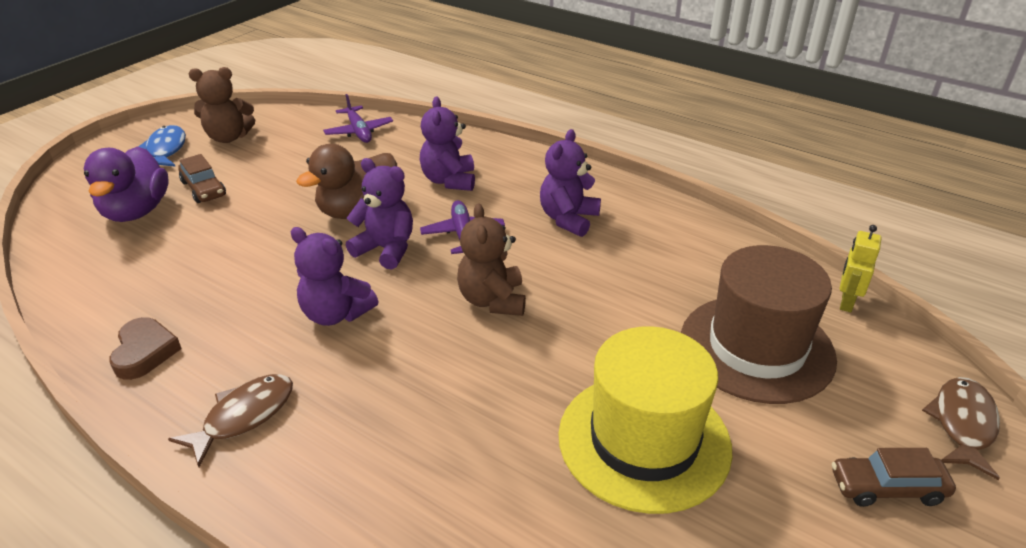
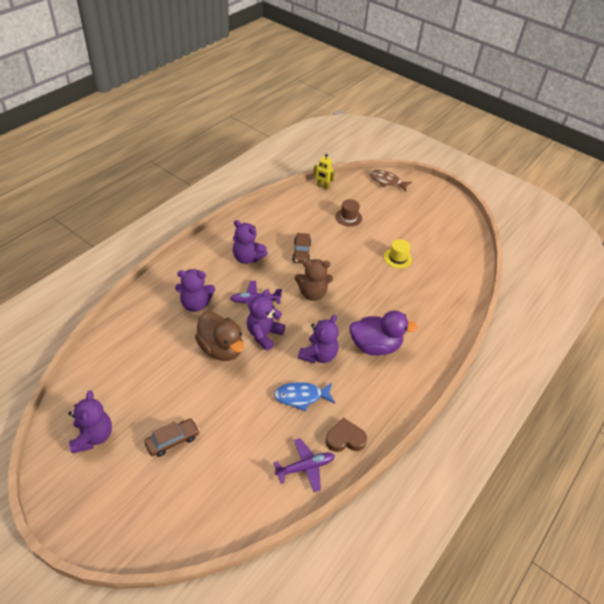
camera: 90 degrees left, 10 degrees up
purple duck [84,146,169,222] -> purple duck moved to [349,311,418,356]
blue fish [138,125,186,167] -> blue fish moved to [274,382,335,412]
brown fish [168,374,293,467] -> none
brown teddy bear [189,67,255,143] -> purple teddy bear [68,391,112,453]
purple plane [323,94,393,143] -> purple plane moved to [273,438,335,492]
yellow hat [558,326,733,514] -> yellow hat [384,239,412,268], size x0.44
brown hat [681,245,837,404] -> brown hat [335,199,362,227], size x0.44
brown car [832,448,956,507] -> brown car moved to [292,233,311,264]

